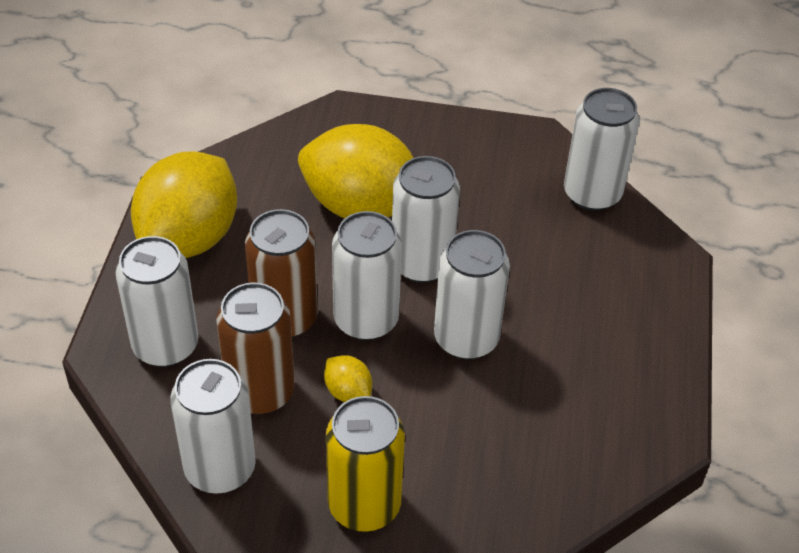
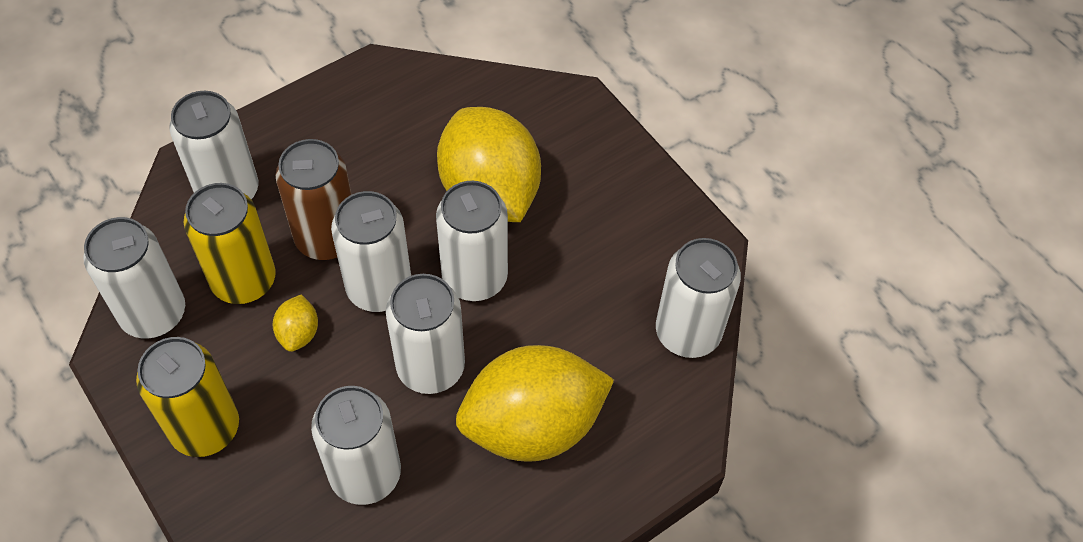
camera: 45 degrees right, 10 degrees up
yellow lemon [131,152,237,258] -> yellow lemon moved to [456,345,614,462]
brown can [216,282,295,414] -> yellow can [184,183,276,304]
none -> white can [311,386,401,505]

